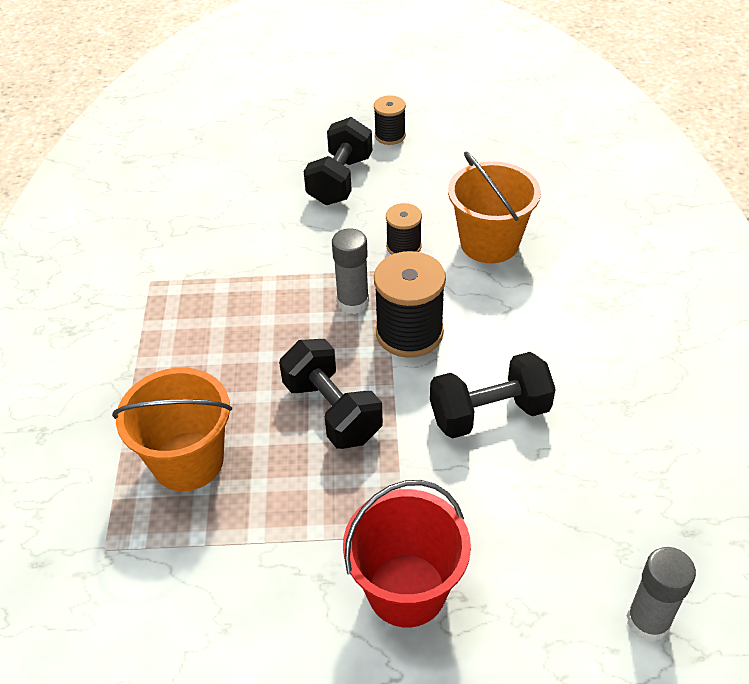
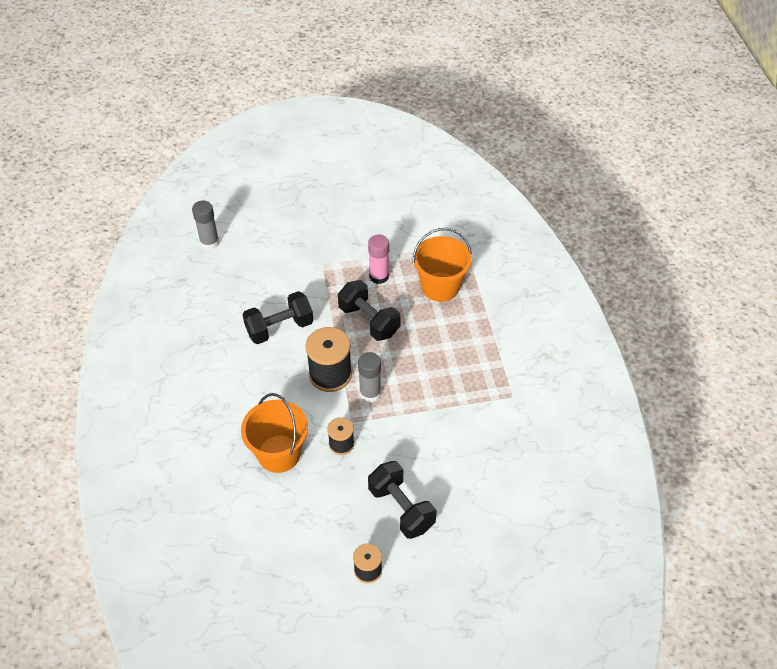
camera: 170 degrees right, 5 degrees up
black dumbbell [304,117,372,205] -> black dumbbell turned 45 degrees counterclockwise [368,461,436,539]
red bucket [343,480,471,628] -> none
none -> pink glue stick [368,235,389,284]

